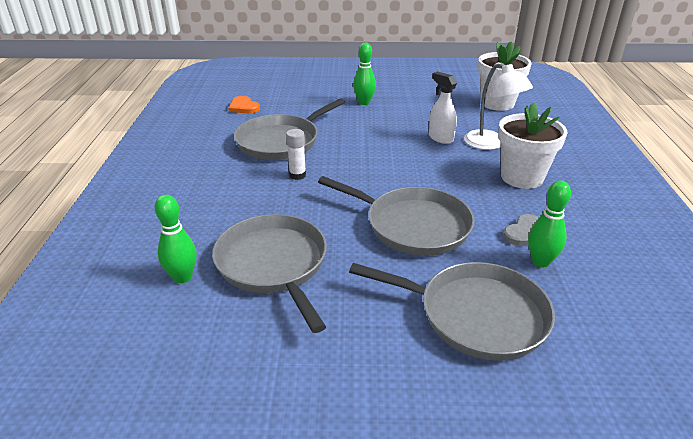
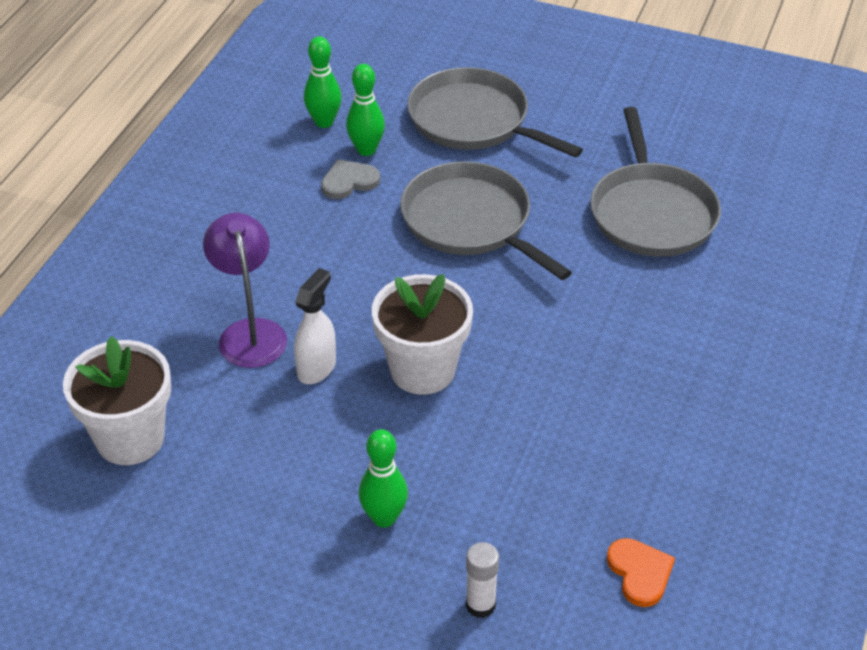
camera: 160 degrees left, 10 degrees up
green bowling pin [155,195,197,283] -> green bowling pin moved to [304,36,342,128]
grey pan [234,98,345,160] -> none
white glue stick [286,129,306,180] -> white glue stick moved to [466,542,499,618]
white spray bottle [429,72,457,144] -> white spray bottle turned 135 degrees counterclockwise [294,268,336,384]
white lamp [464,62,533,150] -> purple lamp [203,212,287,368]
white flower pot [498,102,567,189] -> white flower pot moved to [372,274,473,395]

